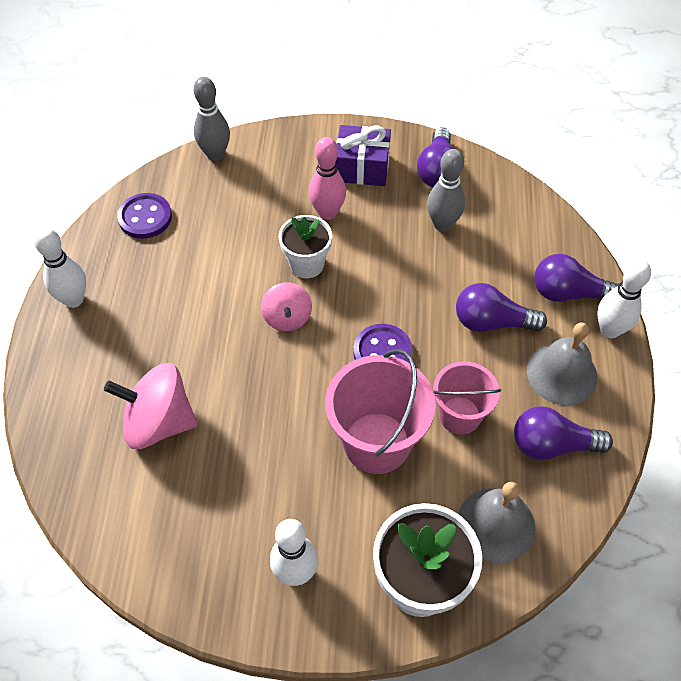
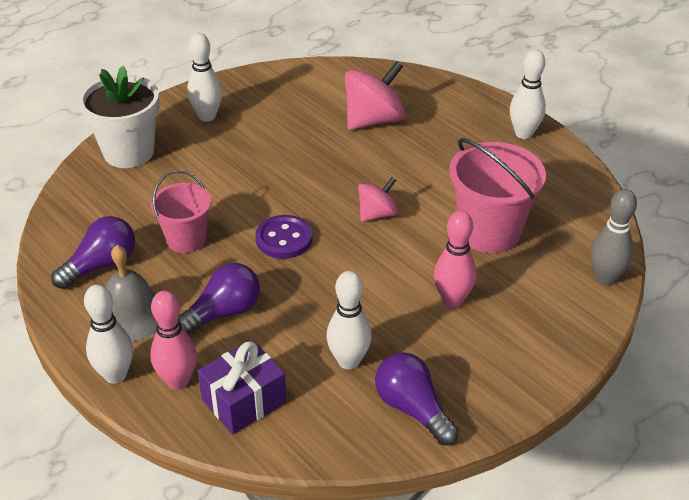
camera: 135 degrees right, 15 degrees down
purple button [117,193,172,239] -> none
pink spinning top [261,282,312,331] -> pink spinning top turned 105 degrees clockwise [358,177,398,222]
white flower pot [279,215,332,278] -> none
pink bucket [325,349,436,474] -> pink bucket moved to [449,138,546,253]
purple gift [336,125,391,186] -> purple gift moved to [197,340,287,434]
grey bowling pin [427,149,465,232] -> white bowling pin [327,271,372,370]
grey bell [458,482,535,563] -> none
purple light bulb [534,254,619,302] -> pink bowling pin [150,291,197,390]

